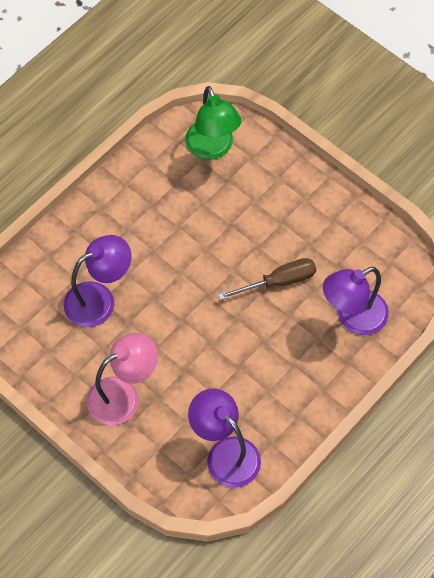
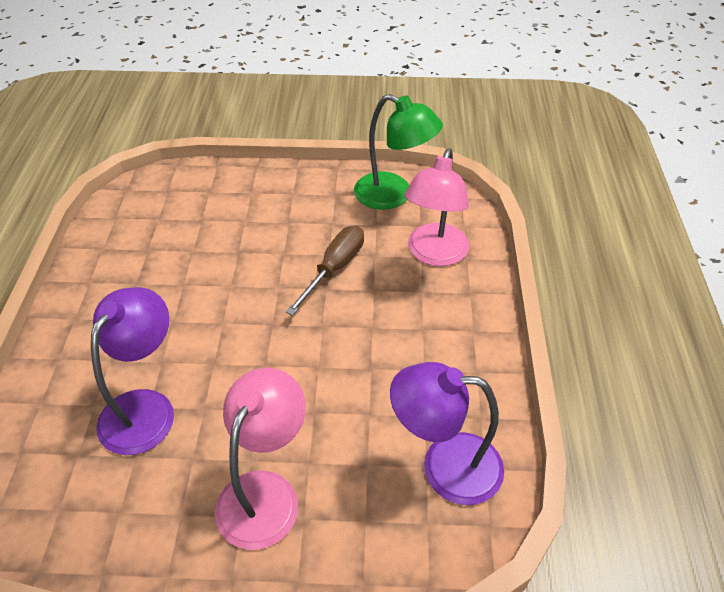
camera: 40 degrees left, 15 degrees down
green lamp [185,86,241,160] -> green lamp moved to [354,94,443,210]
purple lamp [323,267,389,335] -> pink lamp [404,148,469,266]

